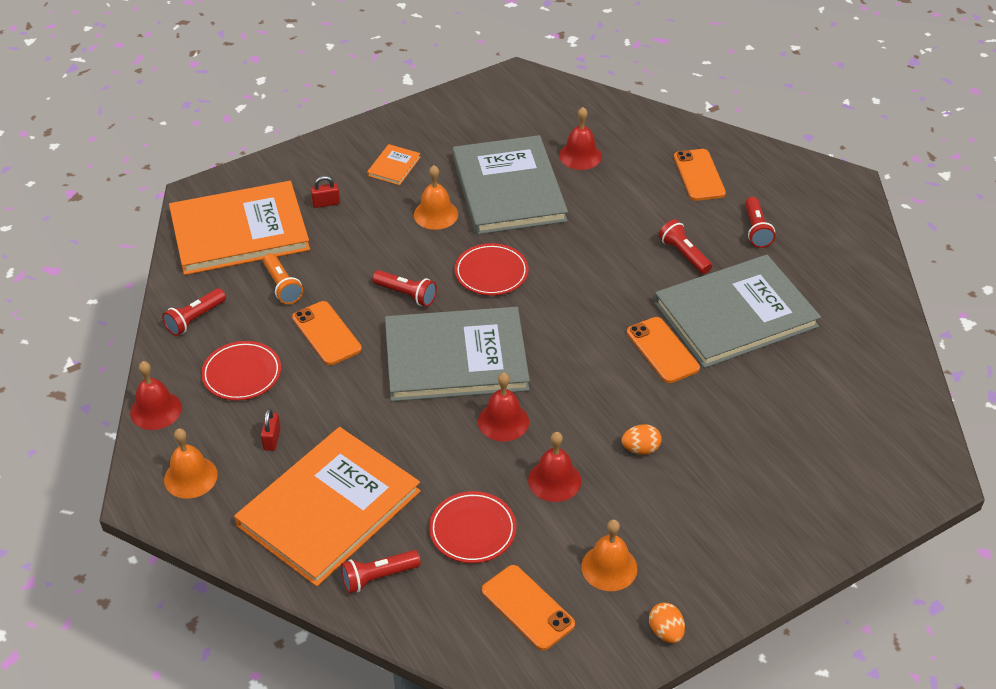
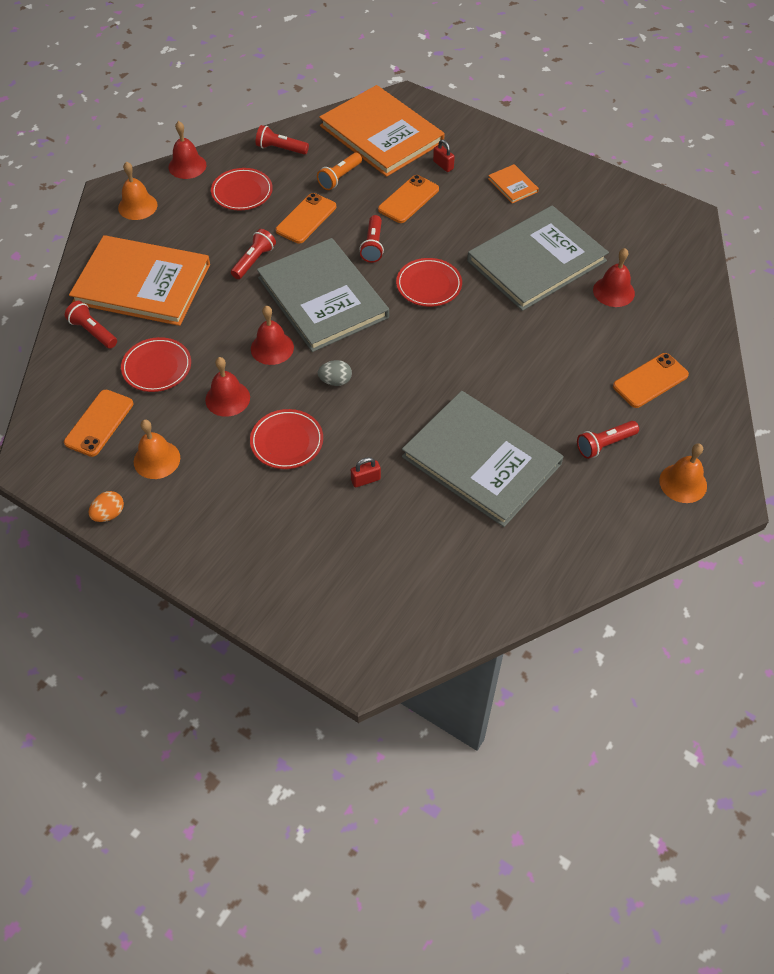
camera: 65 degrees right, 10 degrees up
red padlock [261,409,281,451] -> red padlock moved to [351,457,381,488]
orange book [367,144,421,185] -> orange book turned 60 degrees clockwise [488,164,539,203]
orange bell [414,165,458,230] -> orange bell moved to [659,444,707,503]
orange egg [622,424,662,455] -> red plate [250,409,323,469]
orange phone [627,317,700,383] -> orange phone moved to [378,175,439,223]
red flashlight [659,219,712,274] -> red flashlight moved to [231,229,276,279]
none -> grey egg [318,360,352,386]

